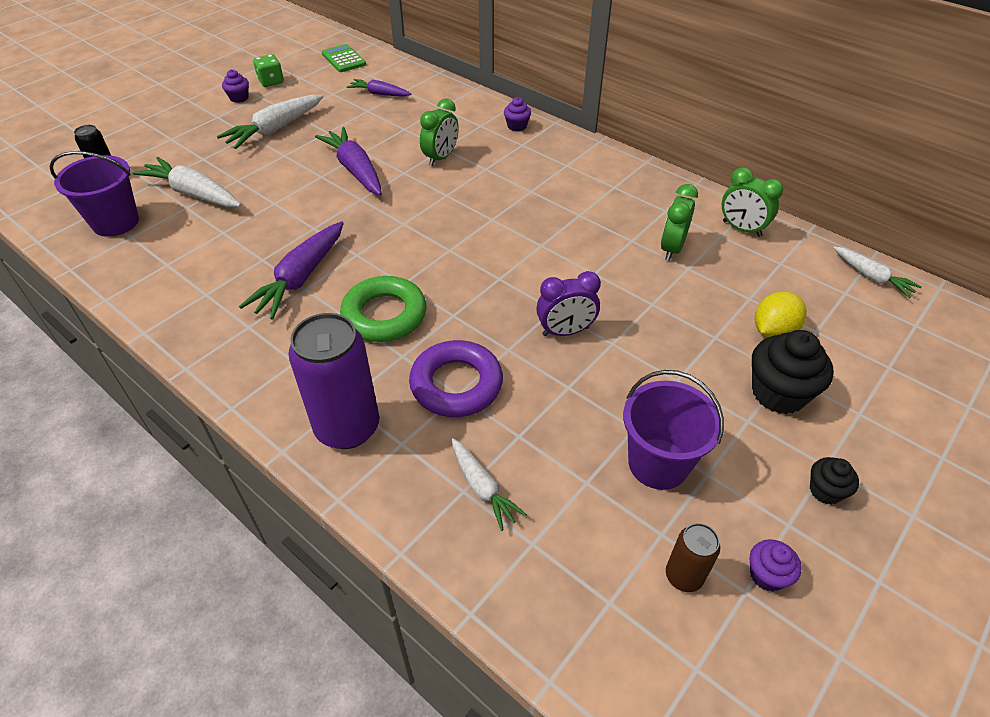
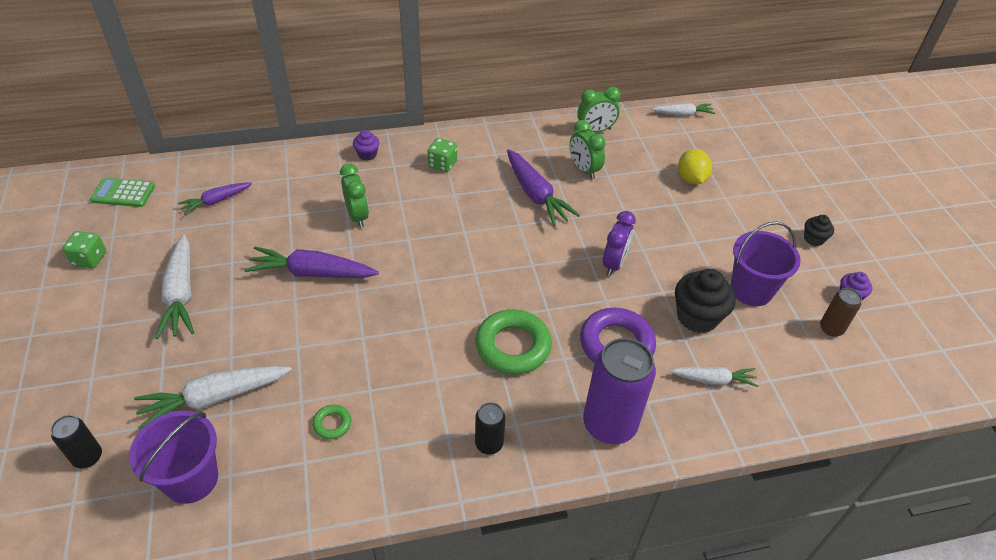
camera: 55 degrees left, 0 degrees up
purple cupcake [222,70,249,103] -> none
purple carrot [239,221,344,319] -> purple carrot moved to [507,149,580,226]
black cupcake [752,330,834,414] -> black cupcake moved to [675,269,736,333]
none -> green ring [312,405,351,440]
none -> green dice [428,138,457,172]
none -> black can [475,402,505,454]

